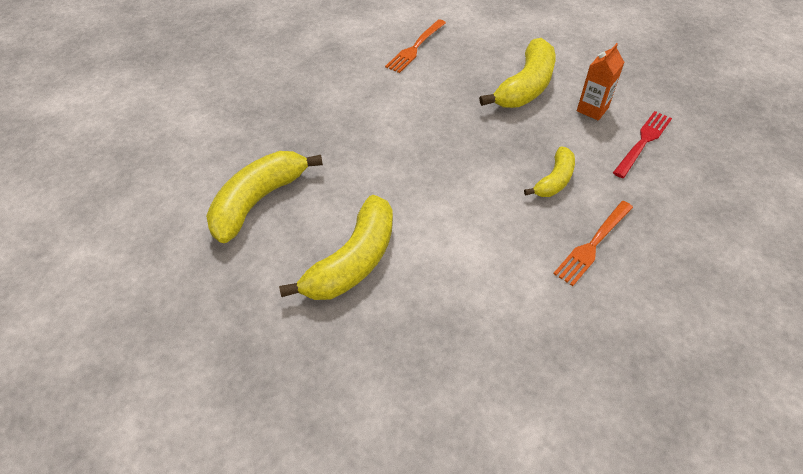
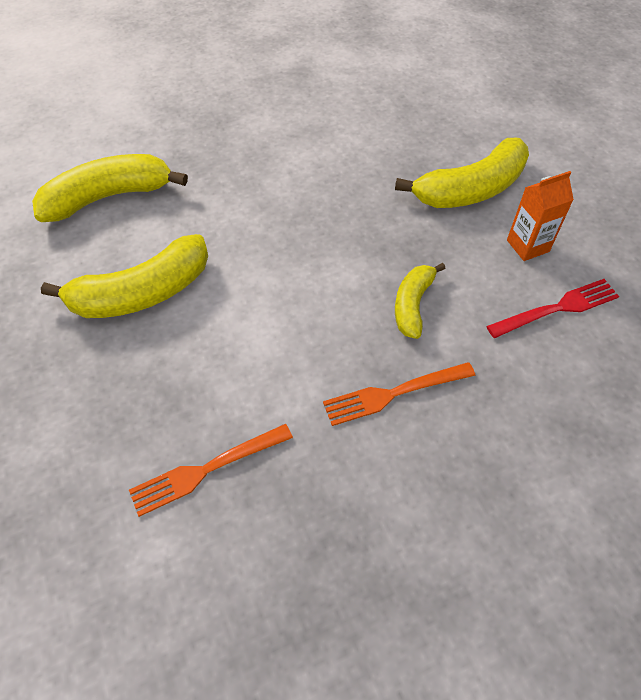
camera: 30 degrees right, 5 degrees up
orange fork [385,19,446,73] -> orange fork moved to [129,424,293,517]
yellow banana [524,146,575,197] -> yellow banana turned 135 degrees clockwise [395,263,446,339]

